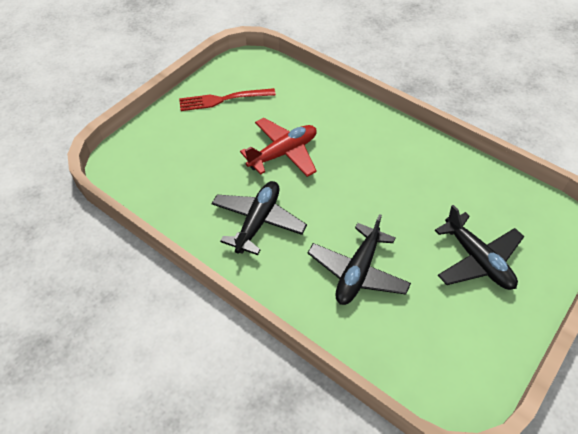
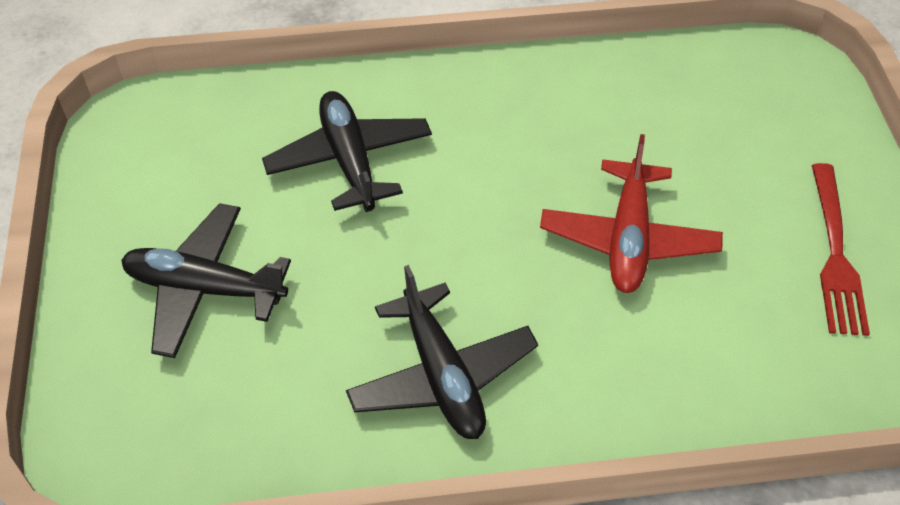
camera: 135 degrees right, 0 degrees up
red fork [179,88,276,111] -> red fork turned 150 degrees clockwise [812,163,870,336]
black plane [211,181,307,255] -> black plane moved to [346,265,538,439]

